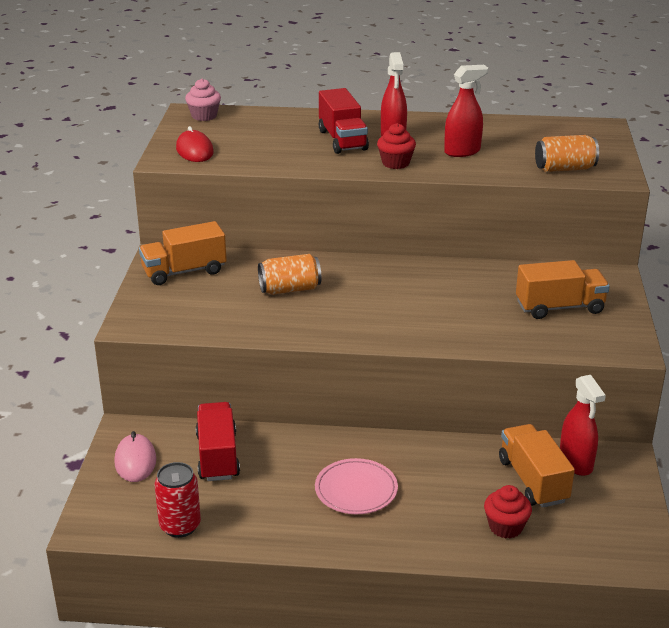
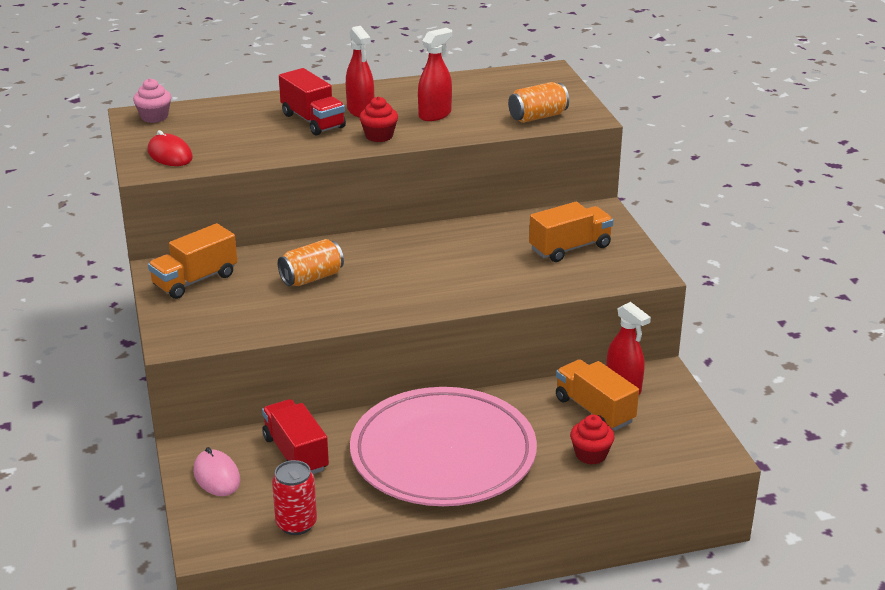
camera: 20 degrees left, 0 degrees up
pink plate [315,458,398,514] -> pink plate [350,387,537,506], size x2.32

